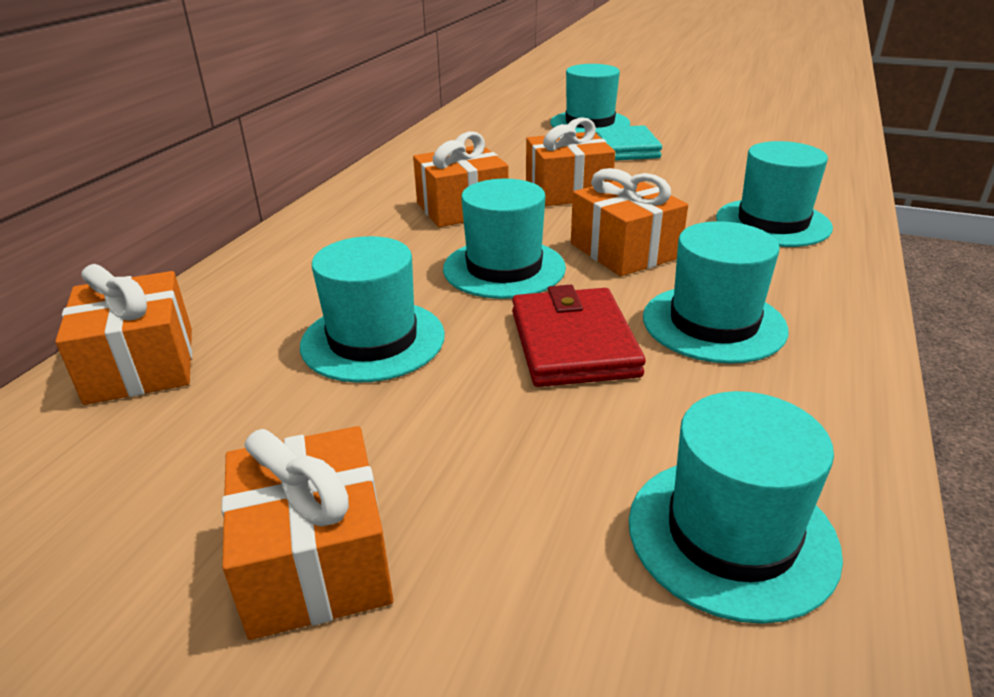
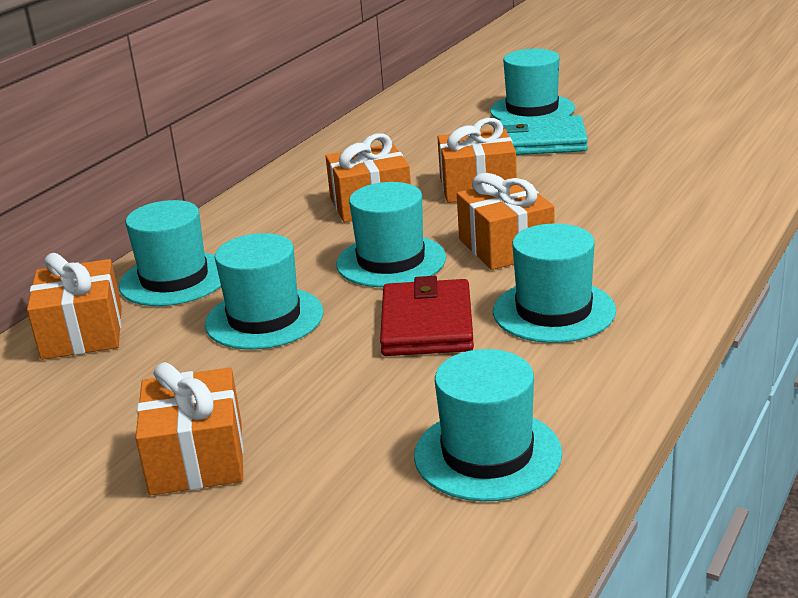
camera: 10 degrees right, 5 degrees down
turquoise hat [716,141,833,247] -> turquoise hat moved to [119,200,221,306]

